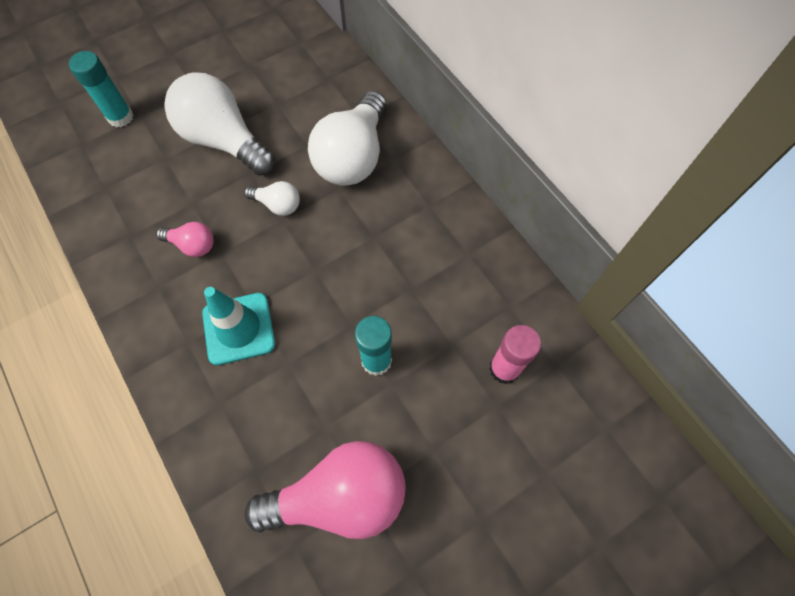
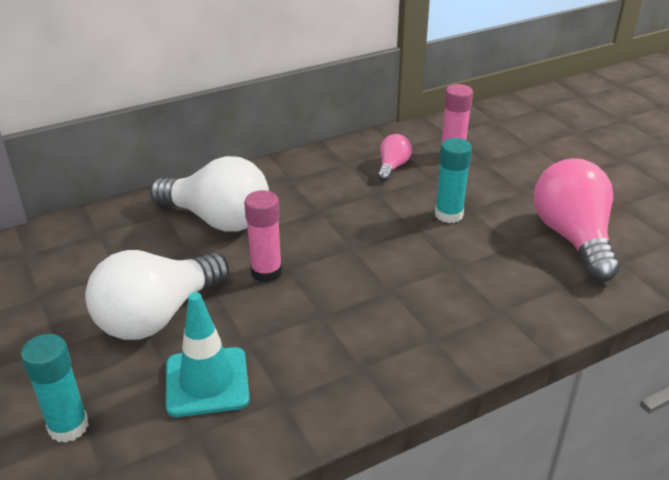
camera: 85 degrees left, 30 degrees down
pink light bulb [156,222,214,257] -> pink light bulb moved to [378,134,412,181]
turquoise traffic cone [202,287,275,365] -> turquoise traffic cone moved to [166,292,250,417]
white light bulb [244,181,300,216] -> pink glue stick [244,190,282,282]

